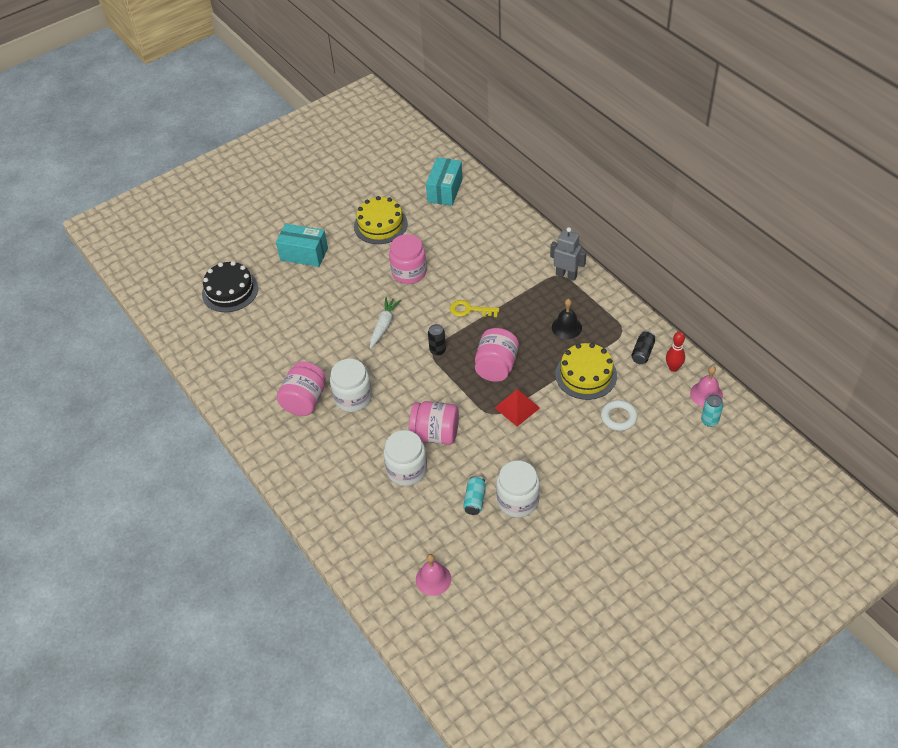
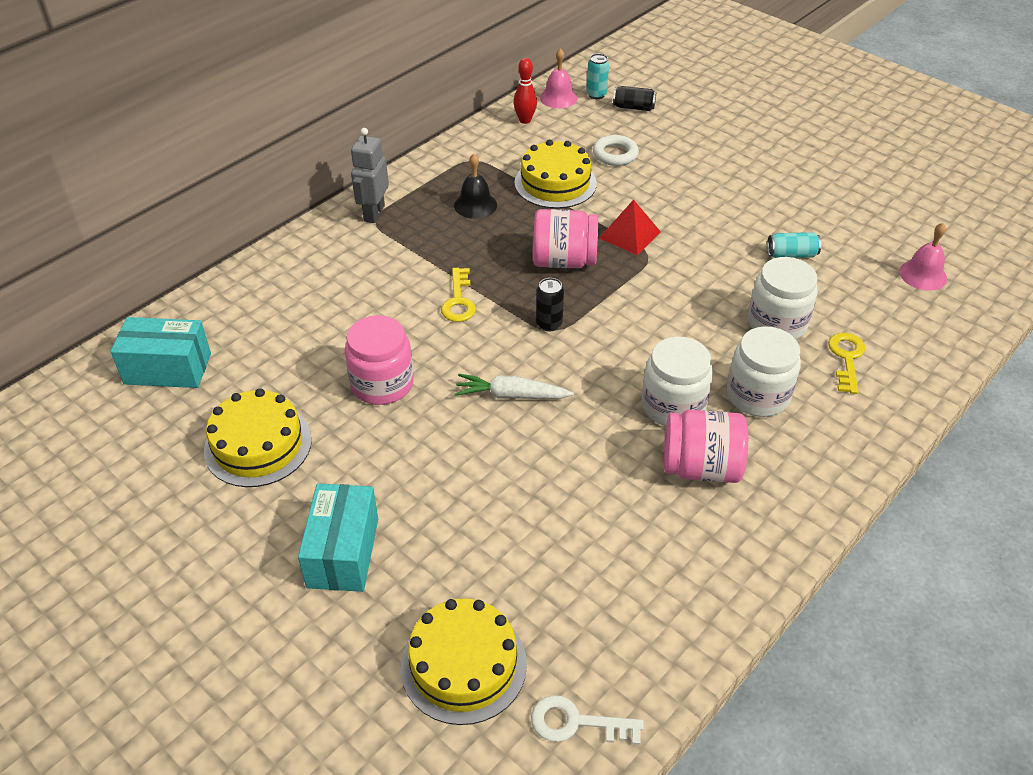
camera: 105 degrees left, 5 degrees down
black cake [202,261,258,312] -> yellow cake [401,598,527,725]
pink jar [409,401,459,445] -> none
white jar [496,461,540,518] -> white jar moved to [727,326,801,417]
black can [631,331,655,364] -> black can moved to [613,86,656,111]
none -> white key [531,695,644,745]
none -> yellow key [828,333,865,394]

